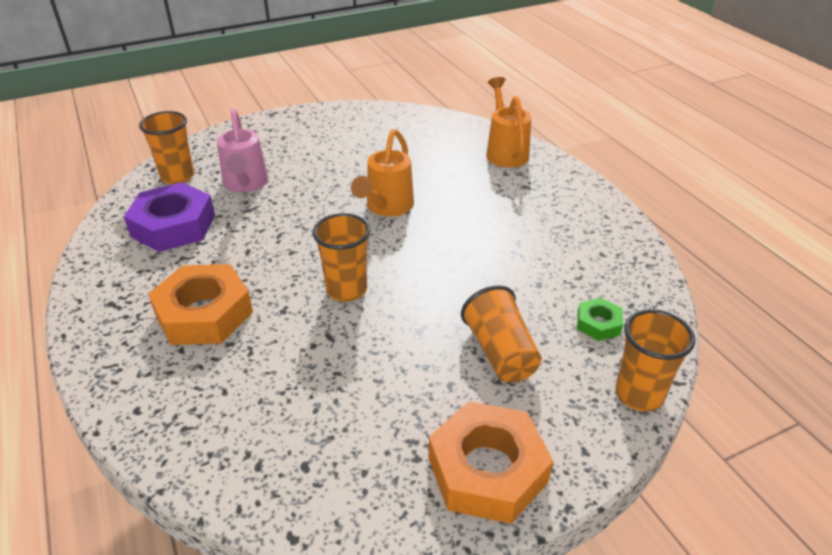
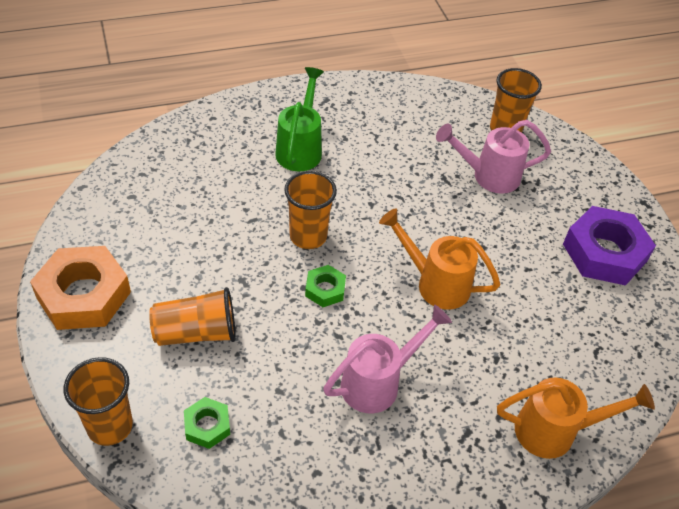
camera: 95 degrees right, 10 degrees up
purple nut [124,182,215,252] -> purple nut moved to [563,206,656,286]
orange nut [148,264,253,345] -> green watering can [275,67,324,171]
none -> green nut [305,265,346,307]
none -> pink watering can [323,305,452,413]

